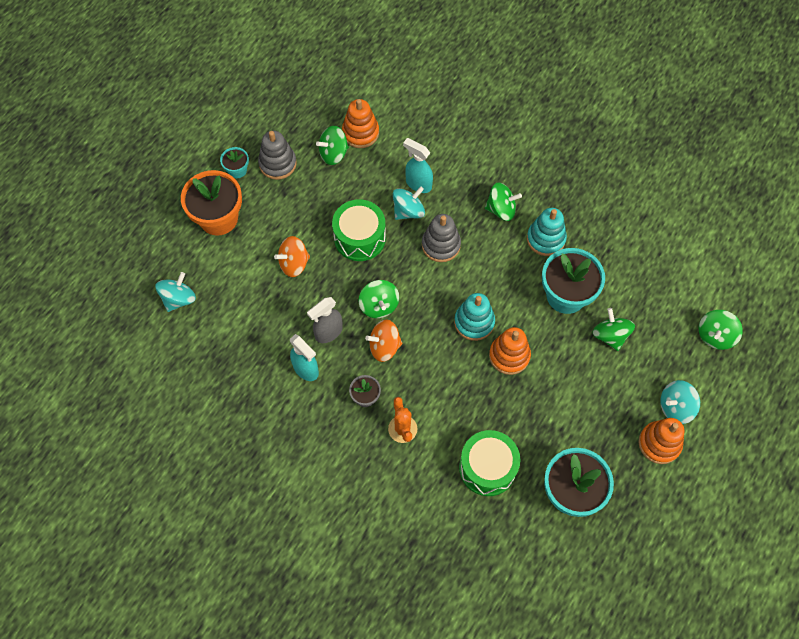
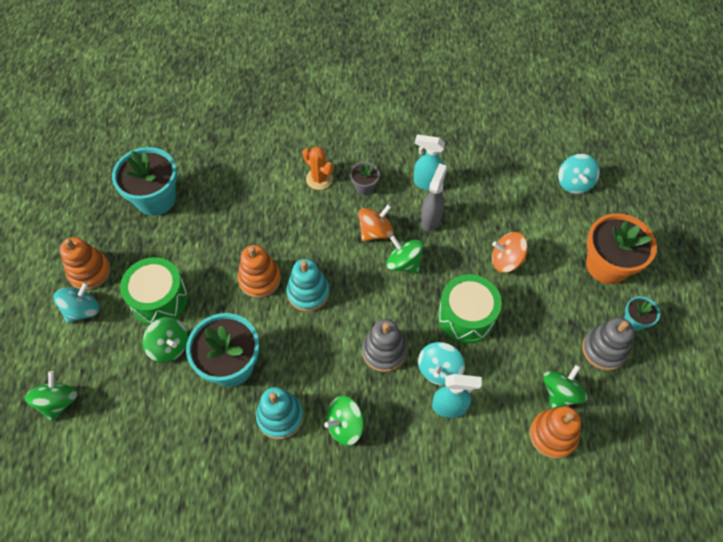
camera: 150 degrees right, 5 degrees down
orange spinning top [274,236,310,277] -> orange spinning top turned 120 degrees counterclockwise [492,232,528,273]
green drum [459,430,520,496] -> green drum moved to [120,257,188,325]

